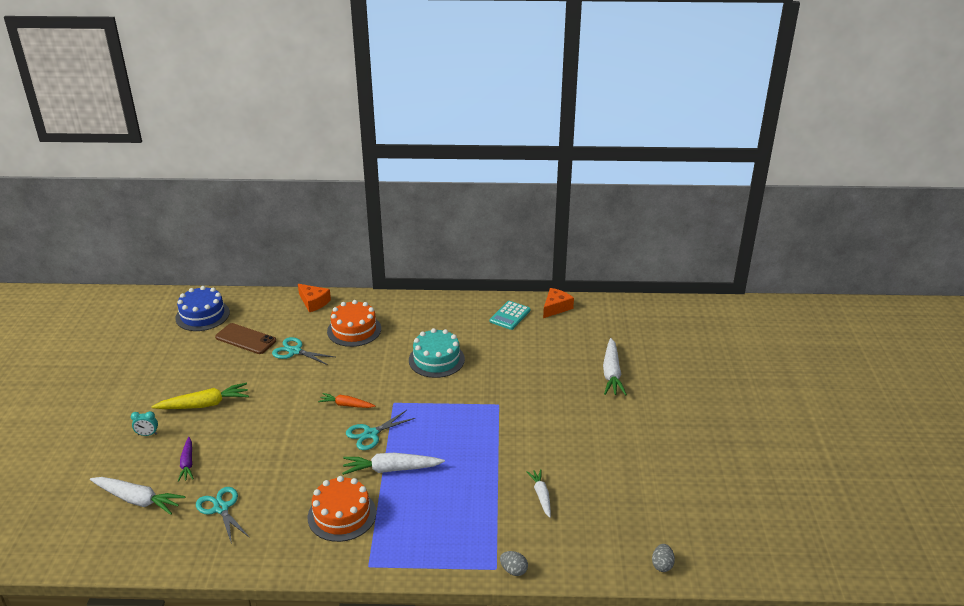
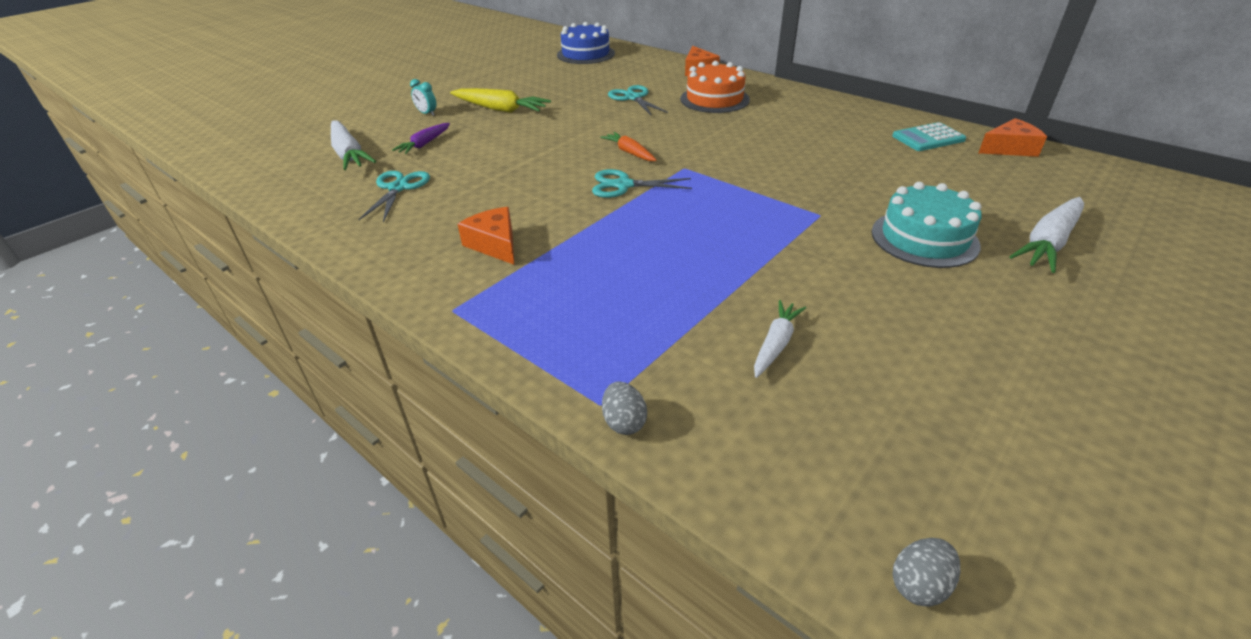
camera: 40 degrees right, 5 degrees up
brown phone [215,323,276,354] -> none
orange cake [308,476,376,542] -> orange cheese [458,207,514,265]
white carrot [342,453,445,475] -> none
turquoise cake [409,328,465,378] -> turquoise cake moved to [872,182,982,268]

